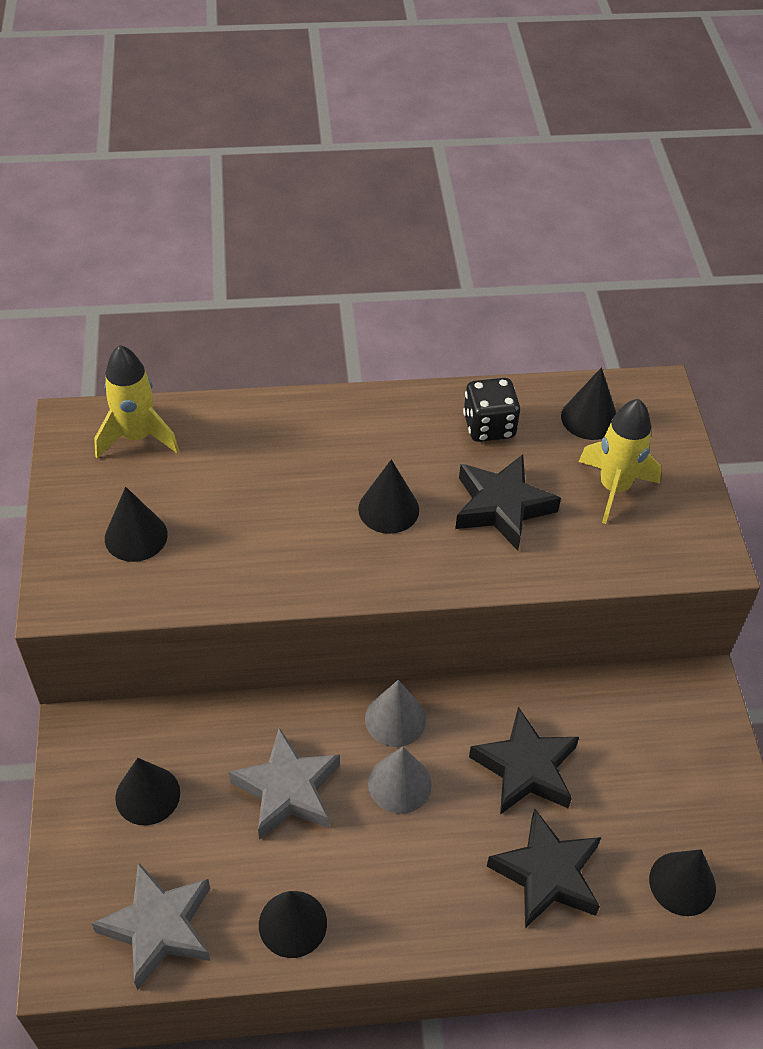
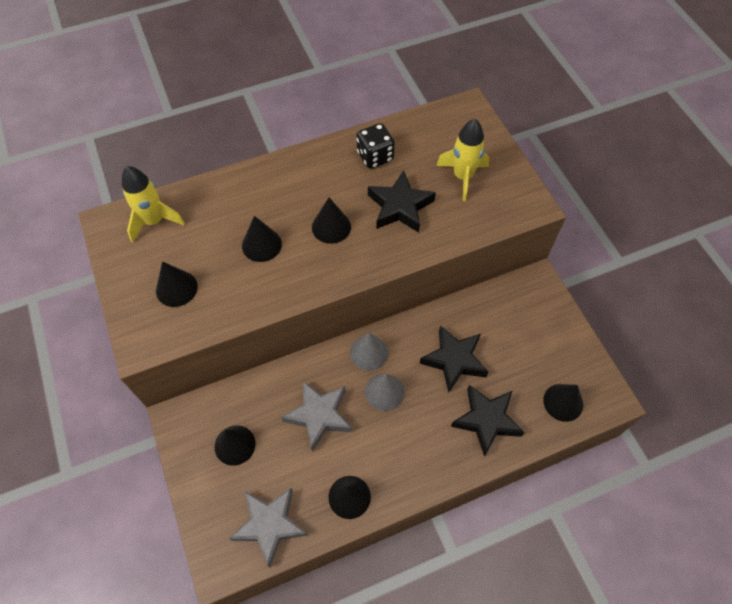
camera: 15 degrees left, 10 degrees up
black cone [561,367,616,440] -> black cone moved to [242,216,282,262]

